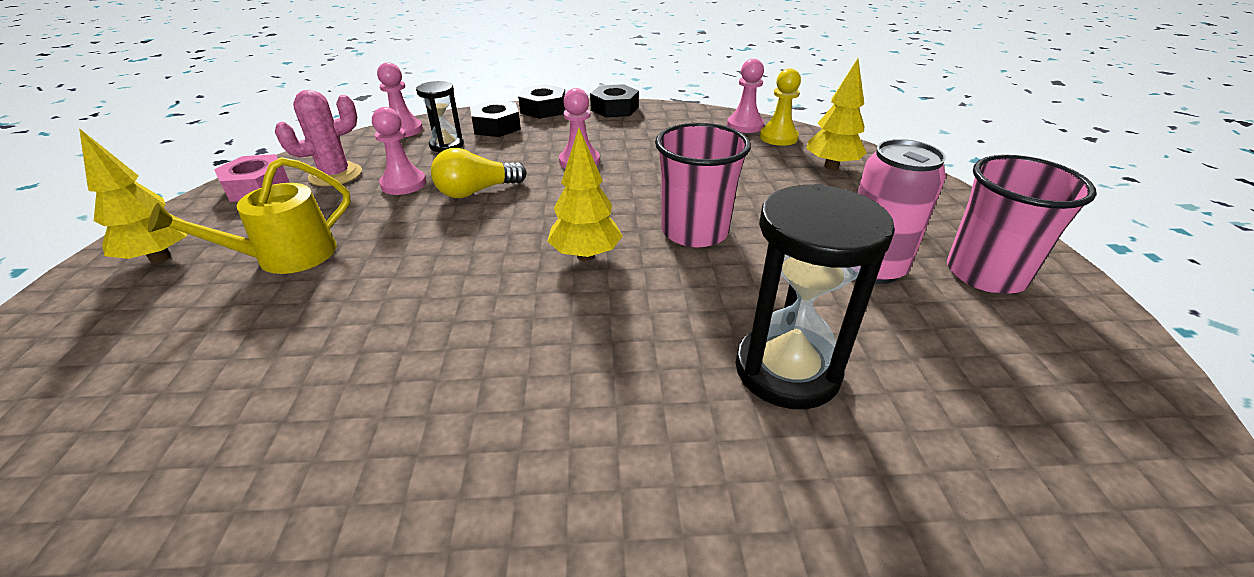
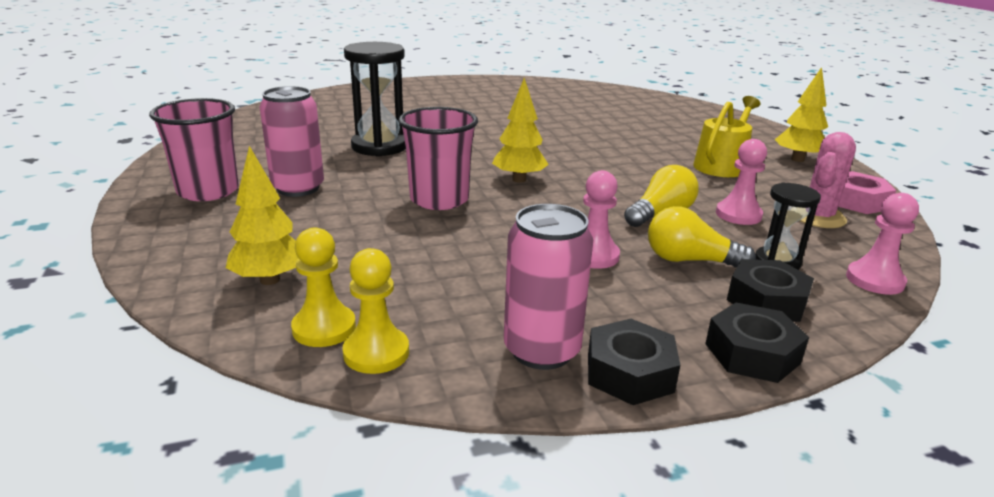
camera: 165 degrees right, 10 degrees down
pink pawn [727,59,764,133] -> yellow pawn [342,248,409,374]
none -> pink can [504,204,593,370]
none -> yellow light bulb [648,206,756,267]

